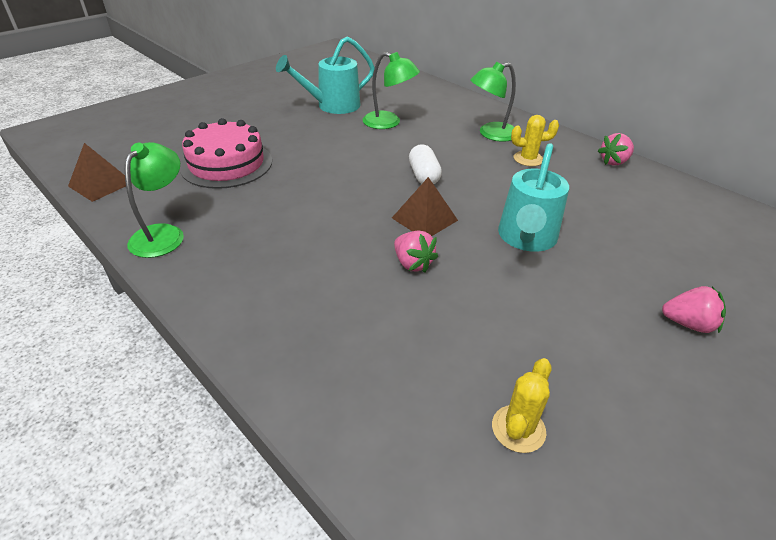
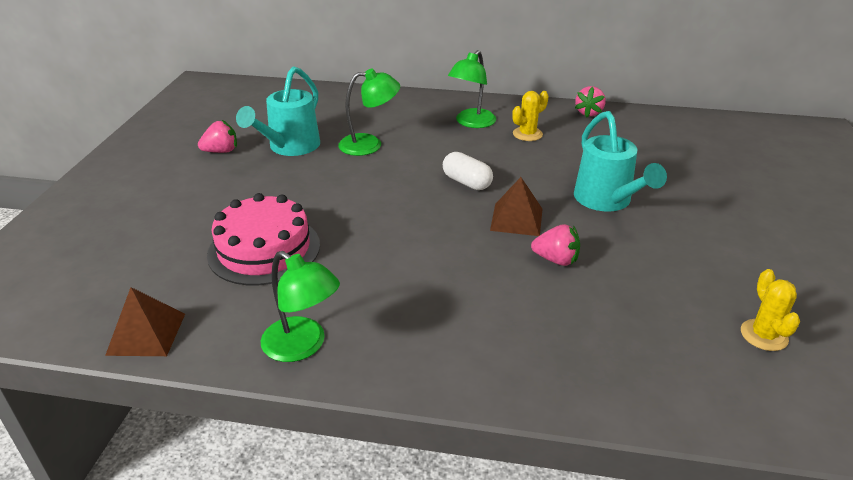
camera: 35 degrees left, 5 degrees down
green lamp [125,142,184,258] -> green lamp turned 150 degrees clockwise [261,251,340,362]
pink strawberry [662,286,726,334] -> pink strawberry moved to [198,120,237,153]

